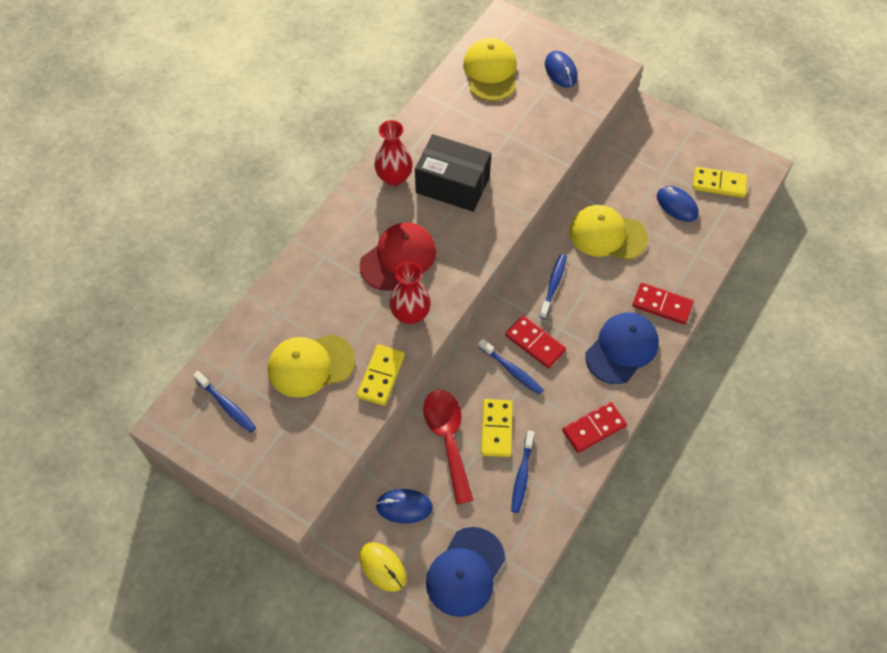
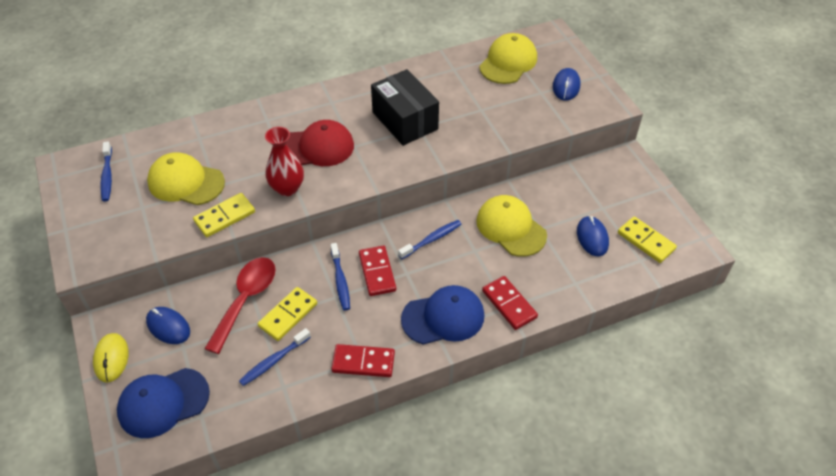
camera: 35 degrees right, 10 degrees down
red vase [374,120,413,186] -> none

